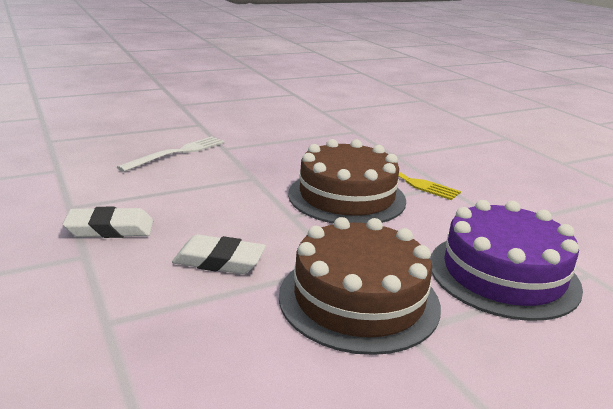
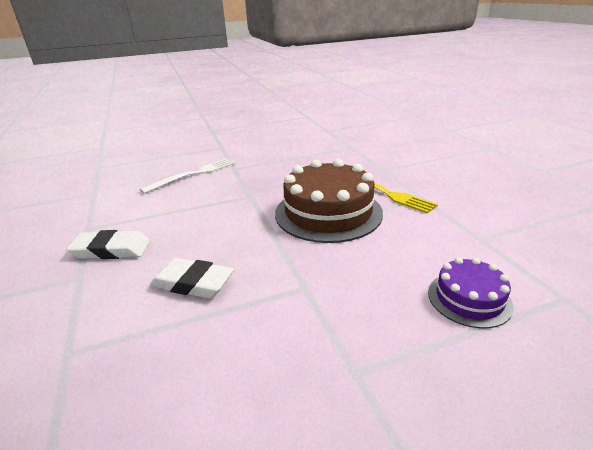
camera: 10 degrees right, 5 degrees up
brown cake [279,217,441,355] -> none
purple cake [430,200,583,321] -> purple cake [428,257,514,328], size x0.53

